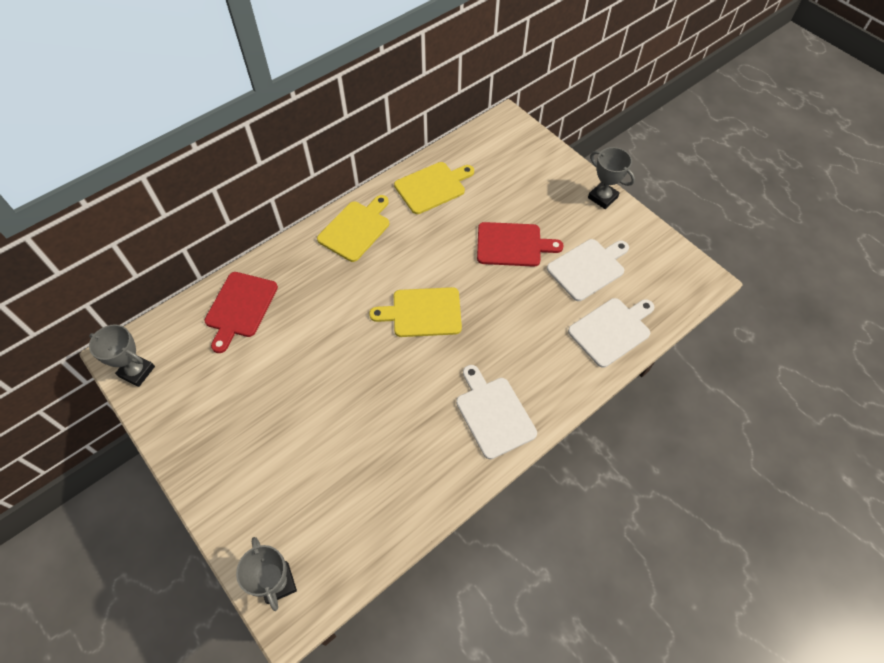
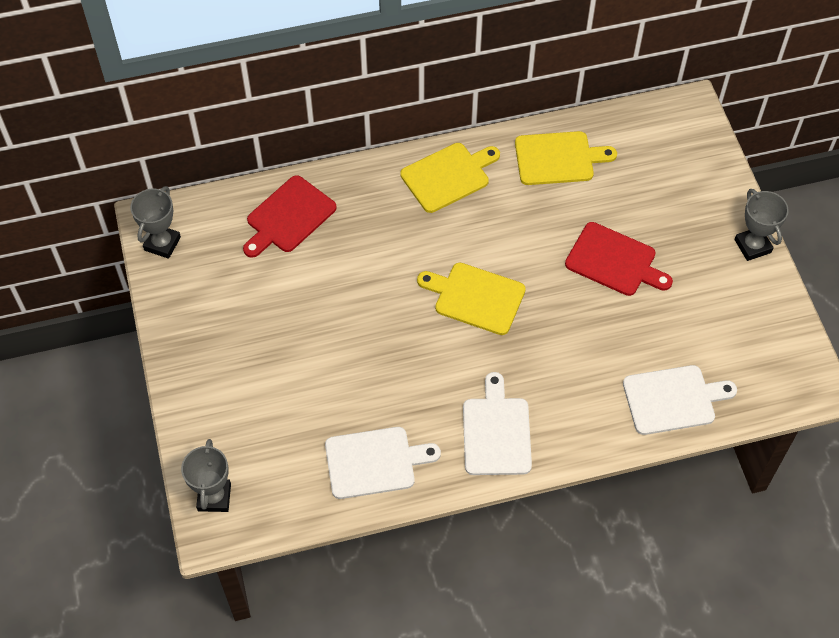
camera: 25 degrees right, 0 degrees up
grey trophy [89,324,155,387] -> grey trophy turned 60 degrees clockwise [130,186,181,259]
white cutting board [547,239,629,301] -> white cutting board moved to [325,427,441,499]

